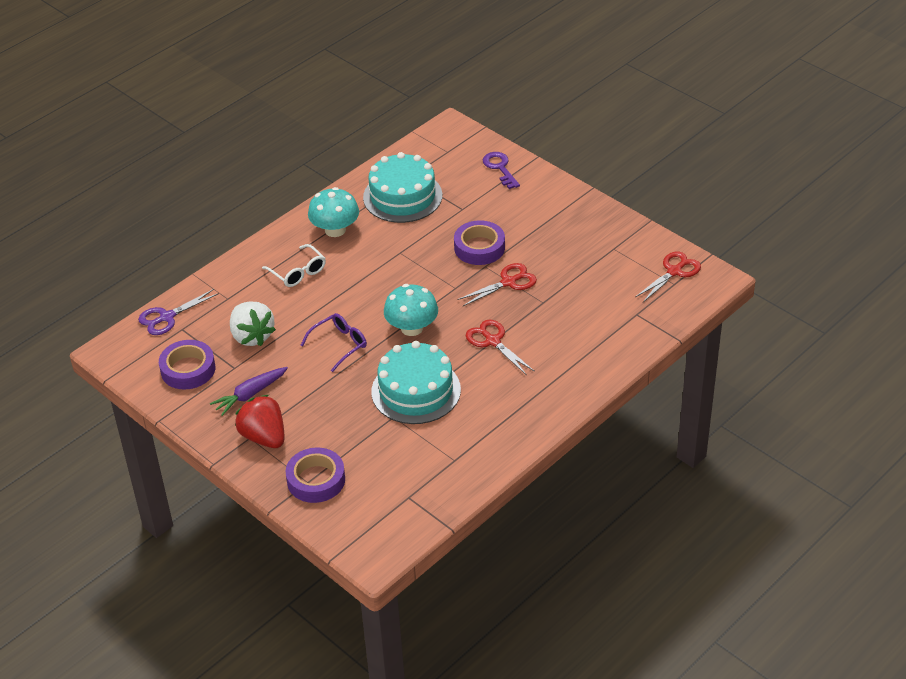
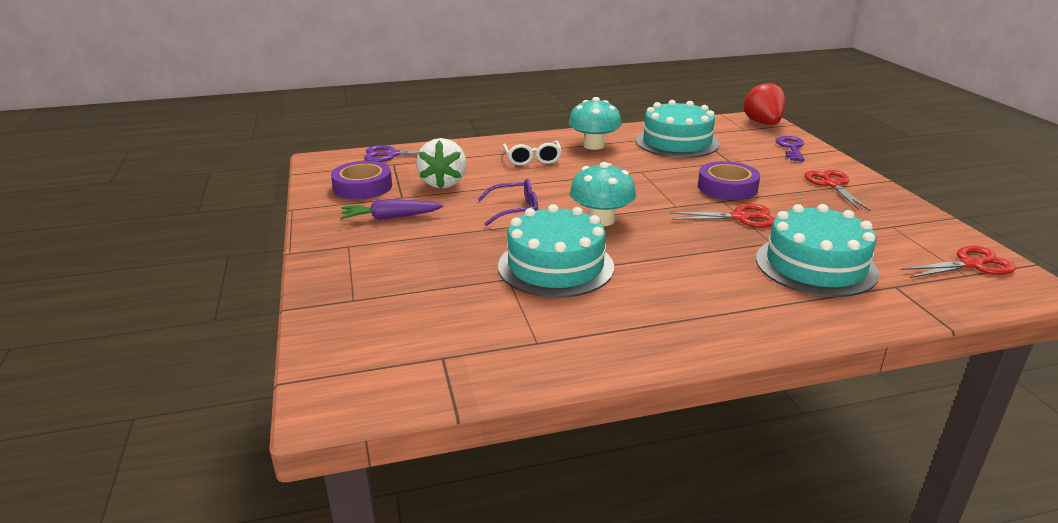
camera: 30 degrees right, 15 degrees down
red strawberry [235,395,284,448] -> red strawberry moved to [743,81,785,125]
purple tape [286,448,345,503] -> none
red scissors [466,320,535,374] -> red scissors moved to [804,170,871,211]
none -> turquoise cake [756,204,879,297]

